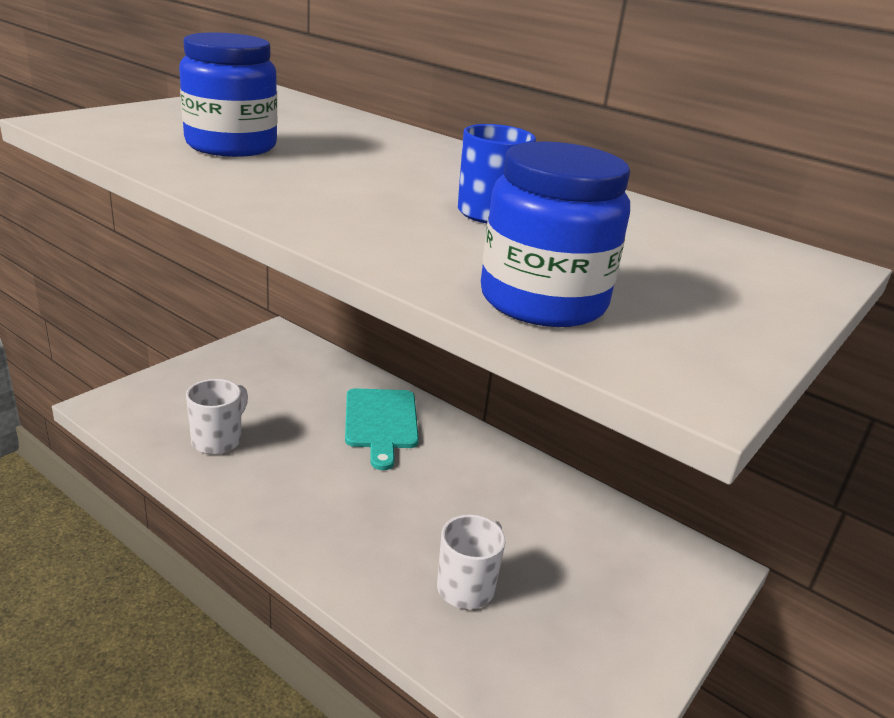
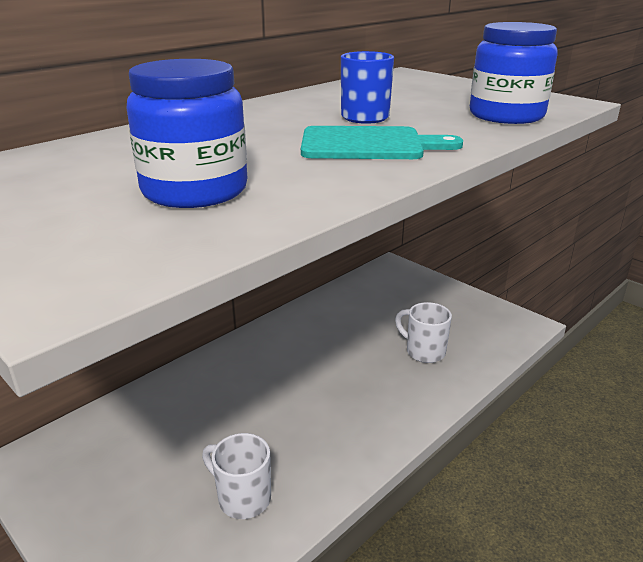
camera: 80 degrees left, 0 degrees up
turquoise cutting board [345,388,419,470] -> turquoise cutting board moved to [301,126,463,159]

